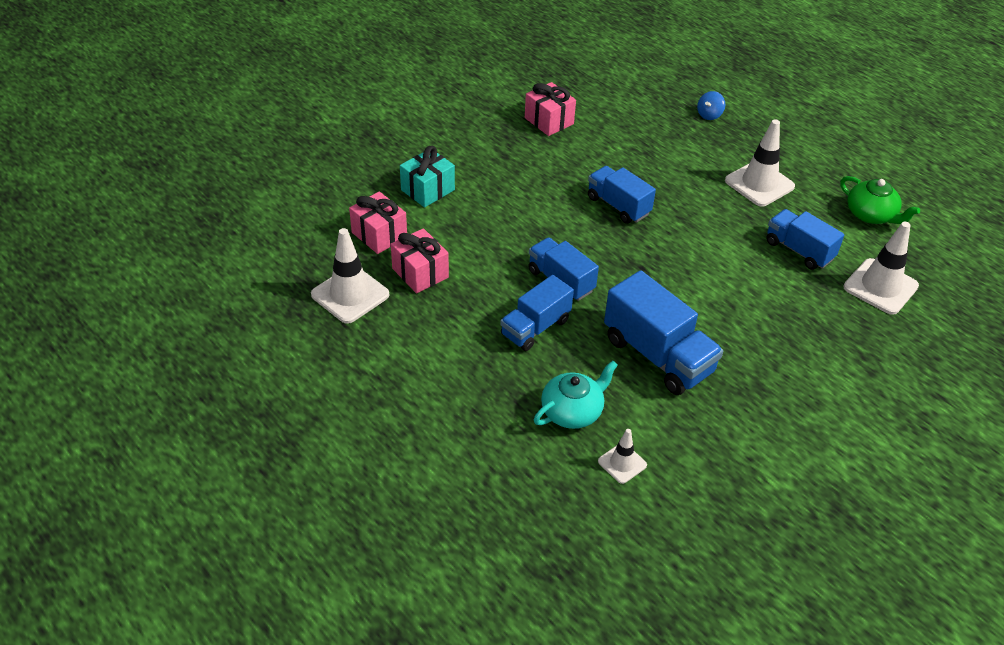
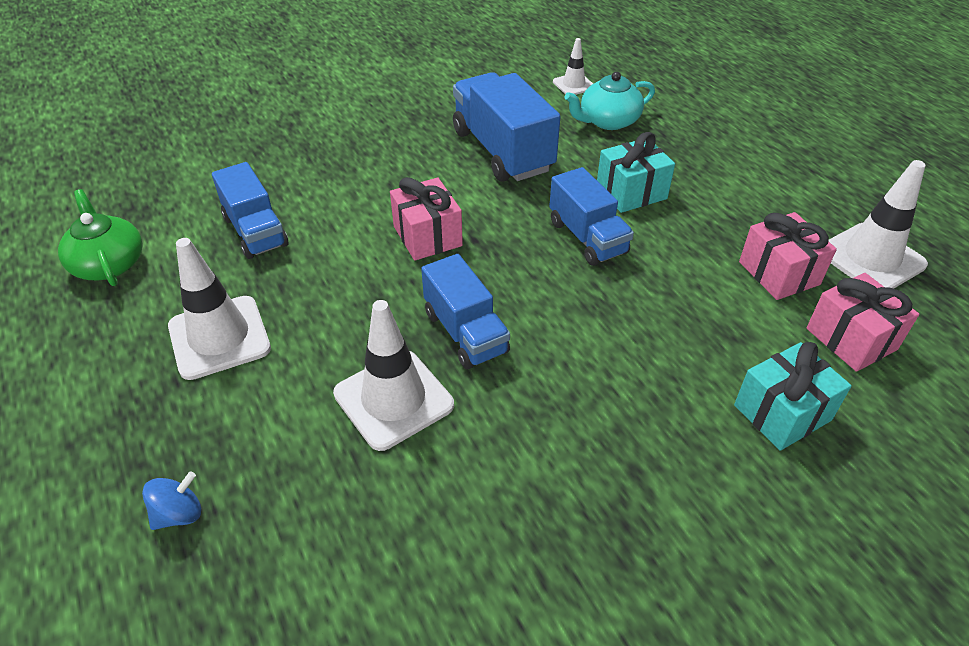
camera: 165 degrees left, 0 degrees up
blue truck [500,275,574,351] -> turquoise gift [597,132,675,213]
pink gift [525,82,576,136] -> pink gift moved to [390,177,463,260]
white traffic cone [843,222,919,315] -> white traffic cone moved to [333,300,454,451]

